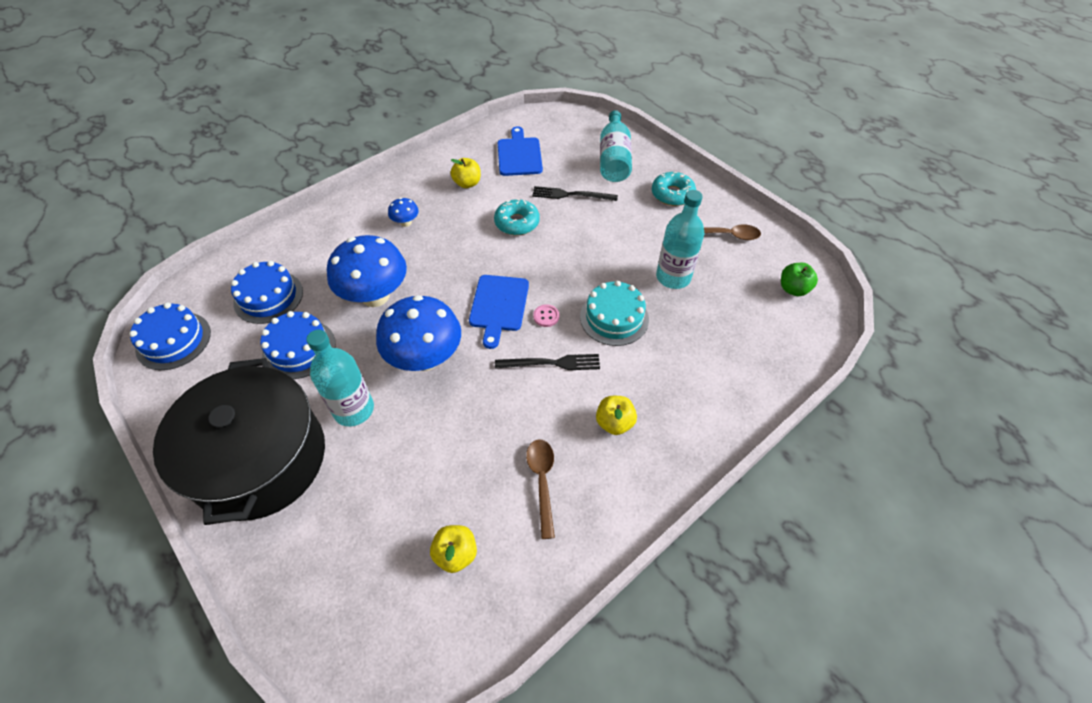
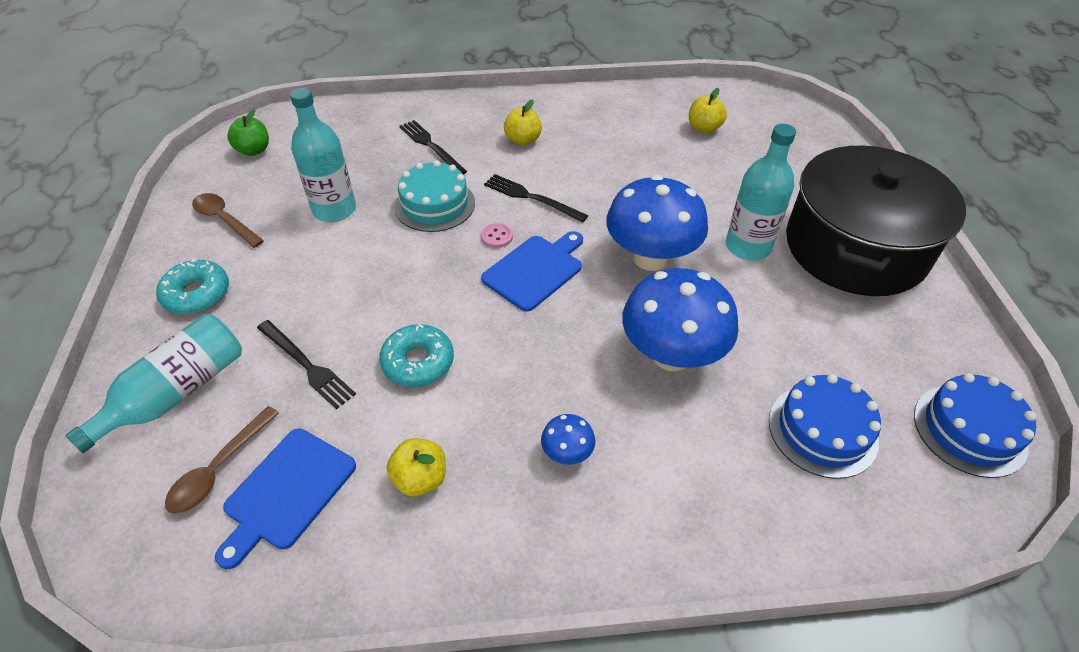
camera: 145 degrees left, 5 degrees down
blue cake [260,311,336,379] -> none
brown spoon [526,439,555,539] -> brown spoon moved to [165,406,279,514]
none -> black fork [399,120,467,175]

